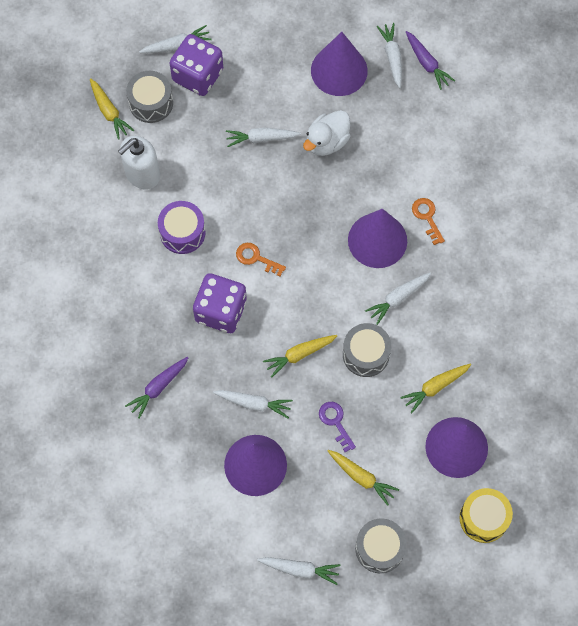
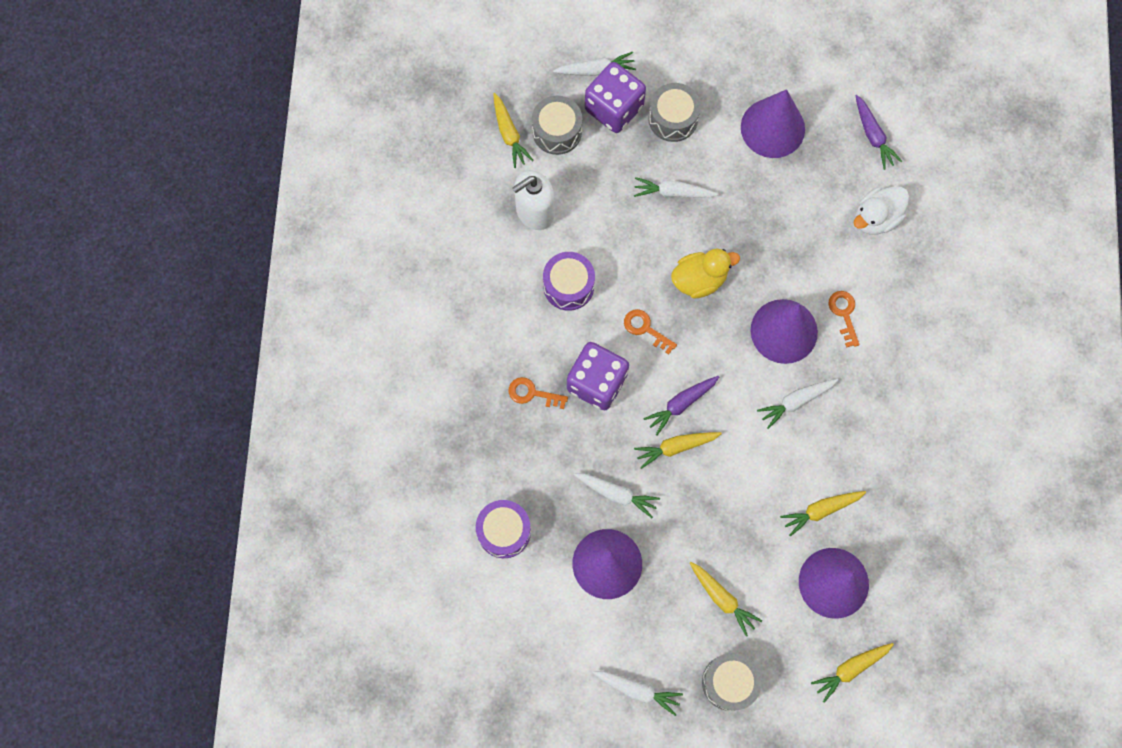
camera: 10 degrees right, 5 degrees up
purple carrot [125,357,189,419] -> purple carrot moved to [643,376,719,435]
white duck [303,110,351,156] -> white duck moved to [854,187,909,235]
purple key [319,402,356,452] -> none
grey drum [343,323,391,377] -> grey drum moved to [648,83,701,142]
white carrot [377,23,402,88] -> none
yellow drum [459,488,513,543] -> yellow carrot [811,643,894,702]
none -> purple drum [476,500,531,558]
none -> orange key [509,377,568,409]
none -> yellow duck [671,249,740,299]

